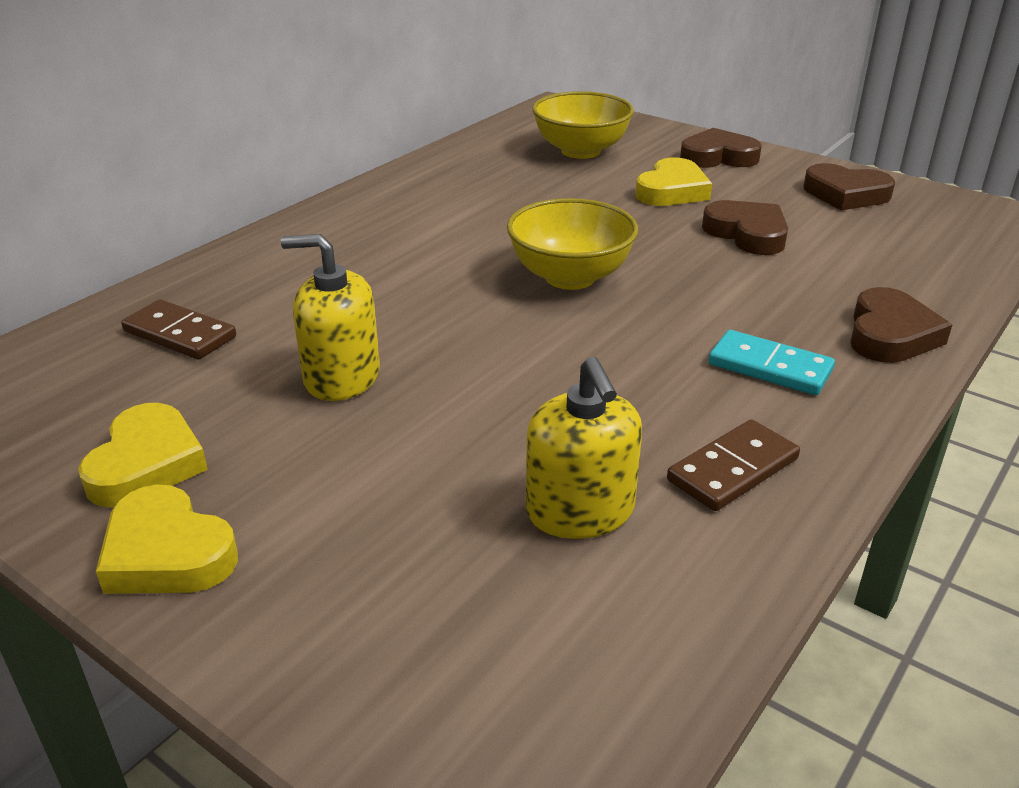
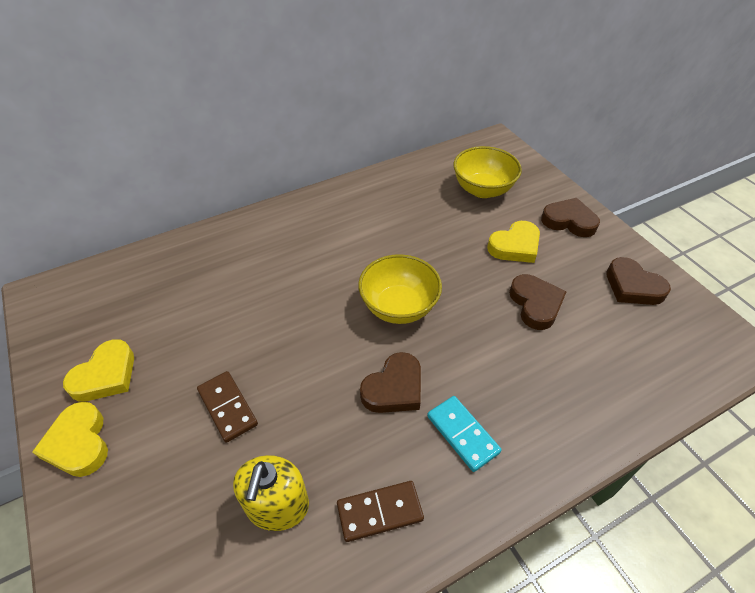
camera: 25 degrees right, 15 degrees up
brown domino [121,299,236,360] -> brown domino moved to [197,371,258,443]
yellow soap dispenser [281,234,380,401] -> none
brown heart [850,287,952,363] -> brown heart moved to [360,352,421,413]

